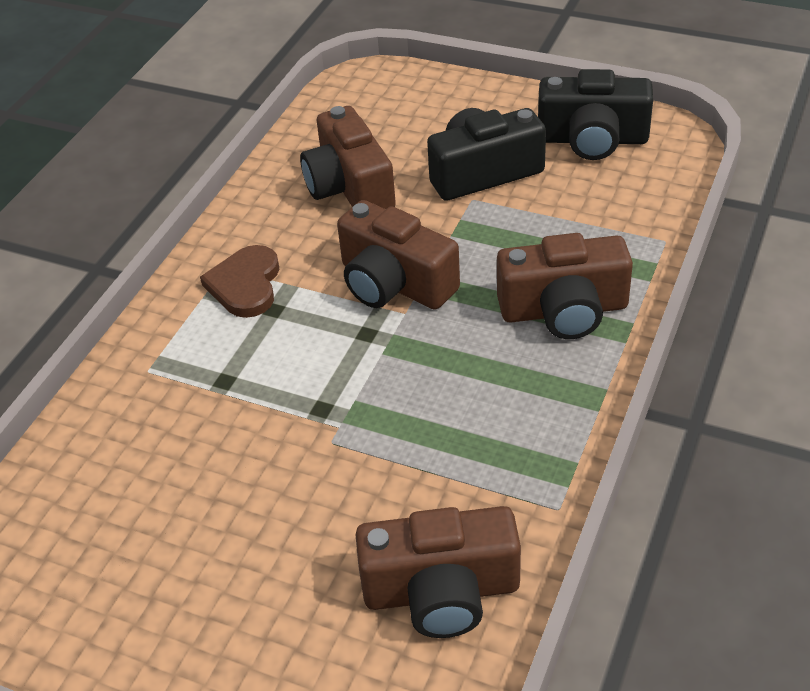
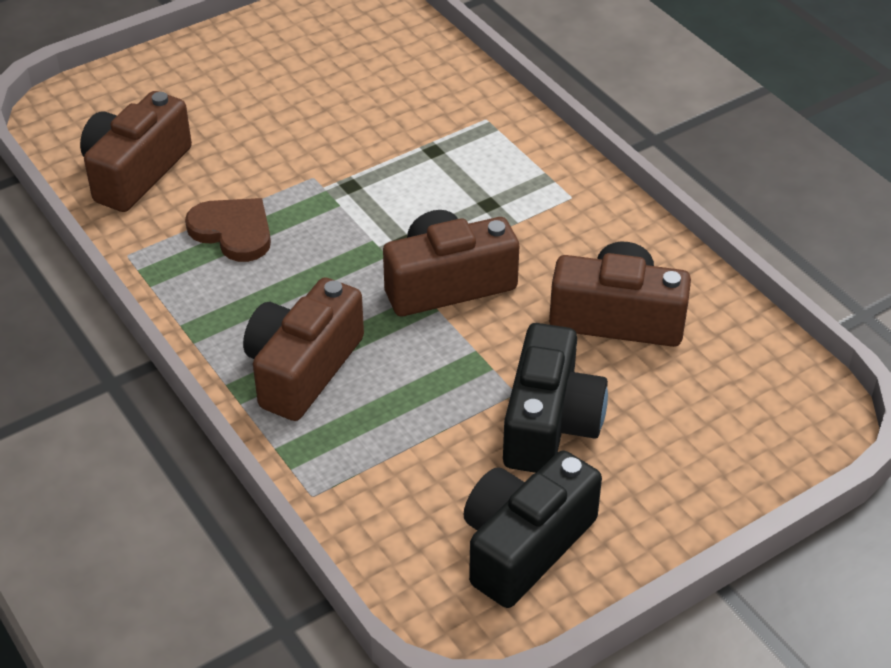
camera: 120 degrees right, 0 degrees up
brown heart [200,245,279,318] -> brown heart moved to [185,198,271,262]

